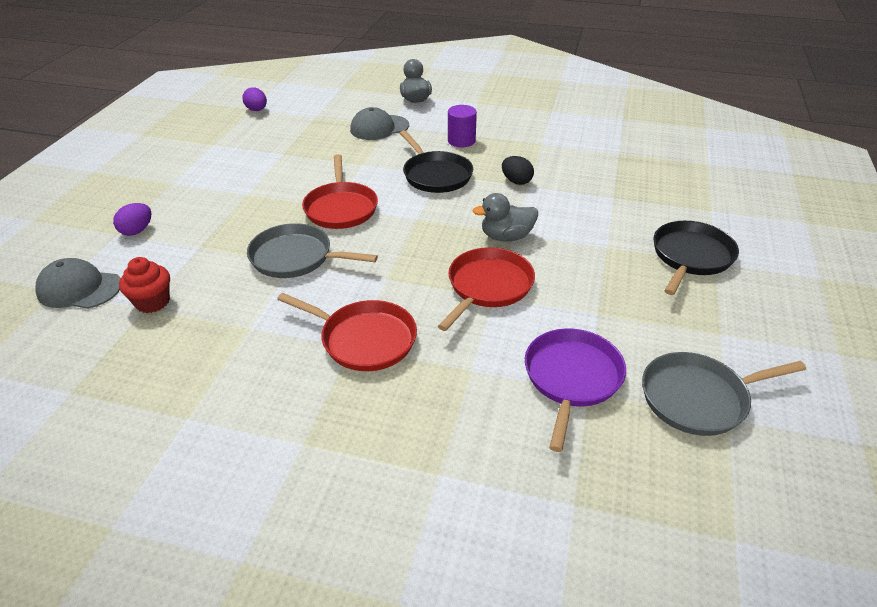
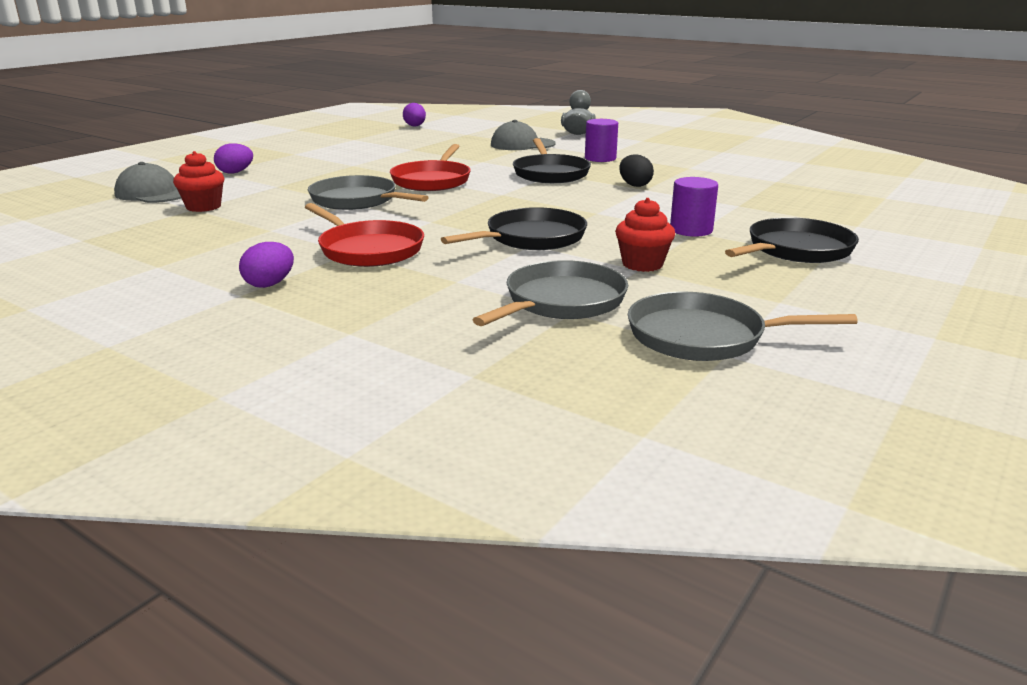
camera: 20 degrees right, 15 degrees down
red pan [438,247,535,331] -> black pan [441,207,587,250]
grey duck [472,193,538,242] -> none
purple pan [525,328,626,452] -> grey pan [473,260,628,326]
none -> purple egg [239,242,294,288]
none -> red cupcake [615,198,675,272]
none -> purple cylinder [670,177,718,237]

